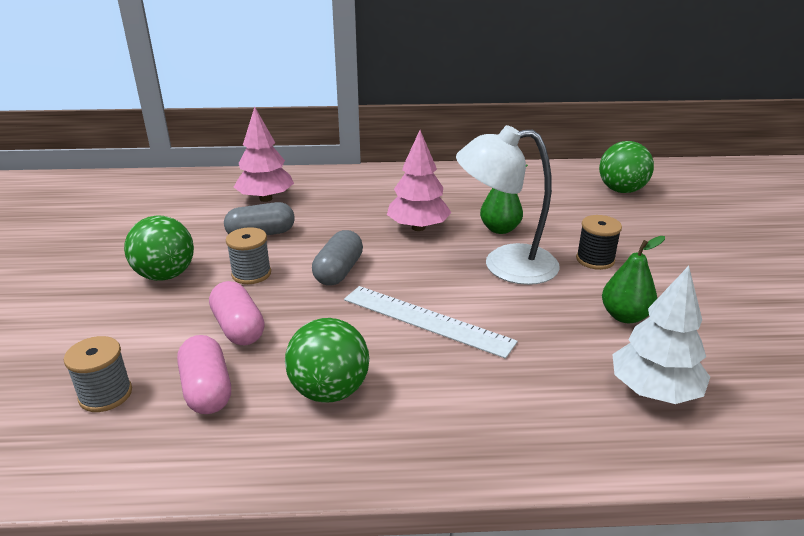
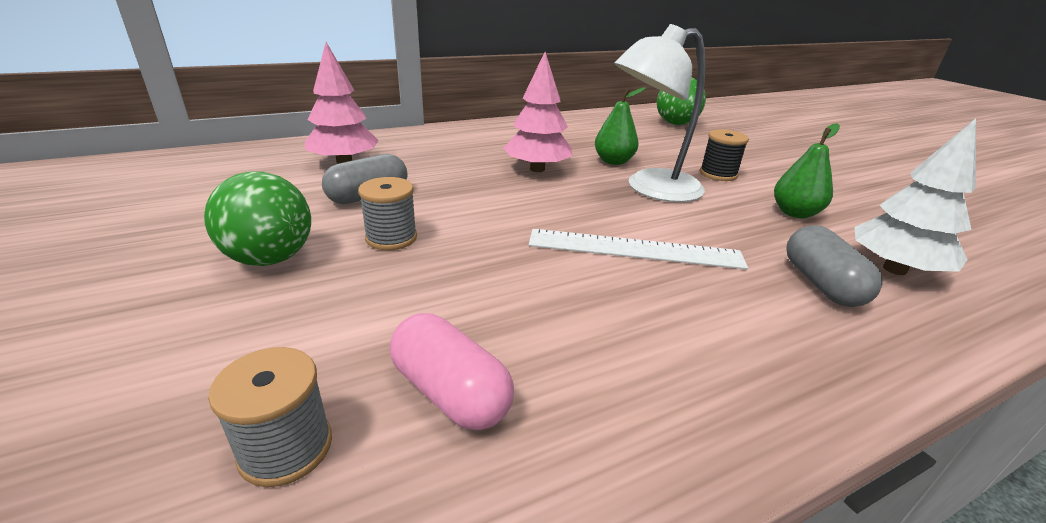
camera: 25 degrees left, 0 degrees up
pink capsule [209,281,265,345] -> none
green ball [285,318,369,402] -> none
grey capsule [312,230,363,286] -> grey capsule moved to [786,225,883,307]

